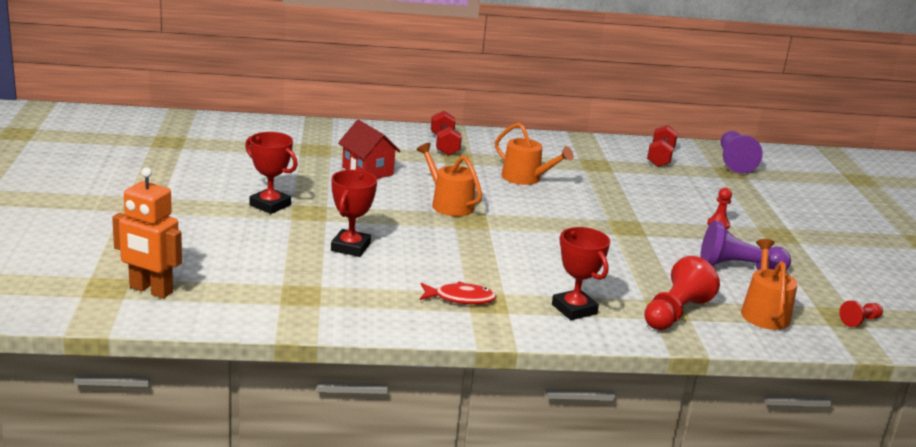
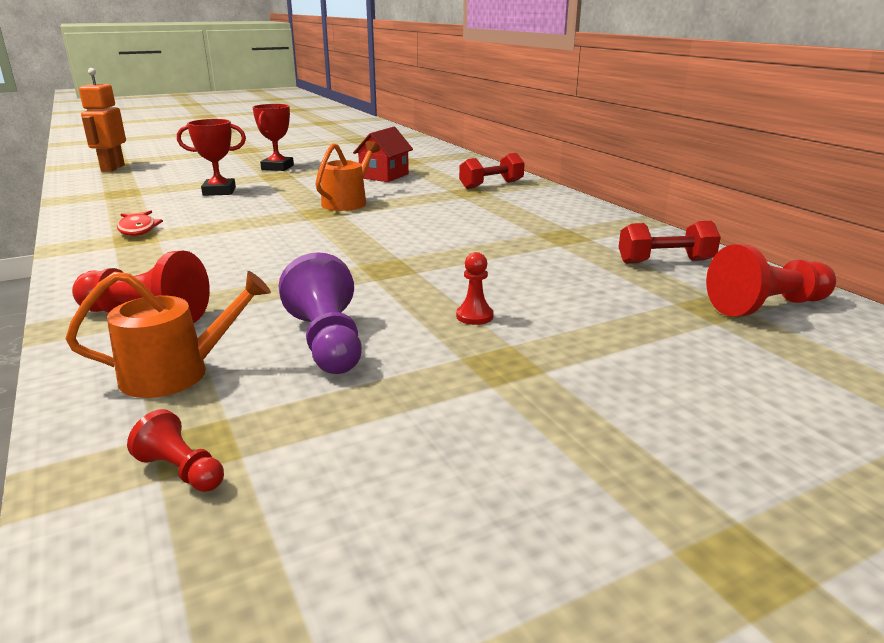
camera: 70 degrees right, 0 degrees up
orange watering can [495,123,574,185] -> none
red trophy [552,227,610,320] -> none
purple pawn [721,131,763,174] -> red pawn [706,244,836,316]

